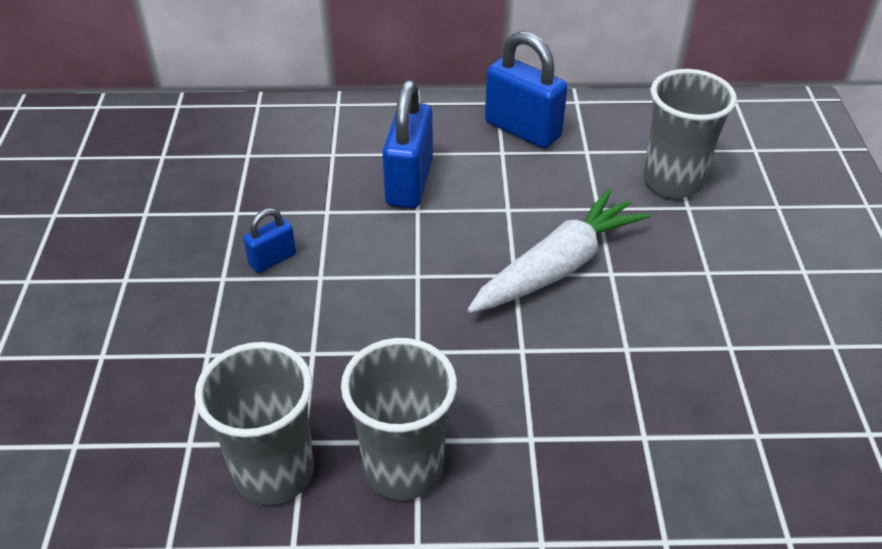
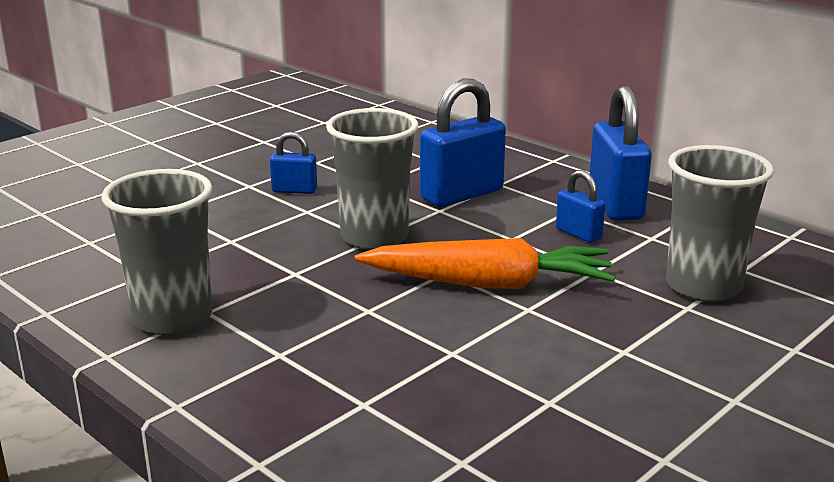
camera: 45 degrees right, 20 degrees down
grey cup [195,342,314,505] -> grey cup moved to [326,108,418,250]
white carrot [467,189,650,313] -> orange carrot [355,238,616,289]
none -> blue padlock [556,170,605,243]

